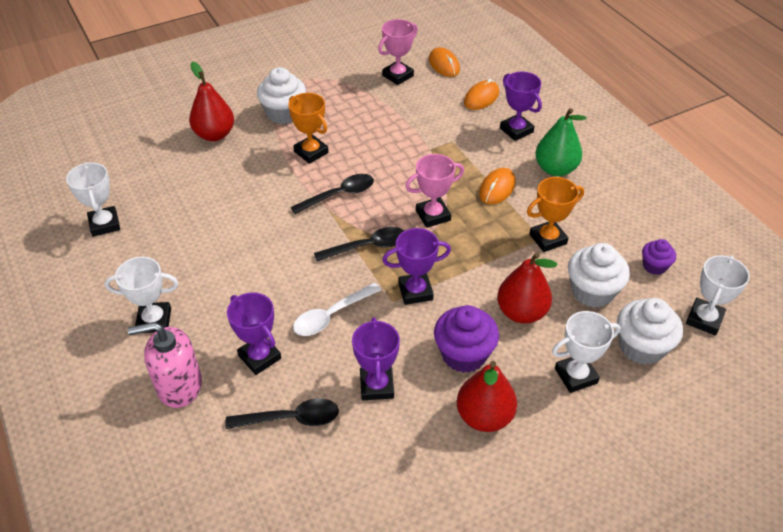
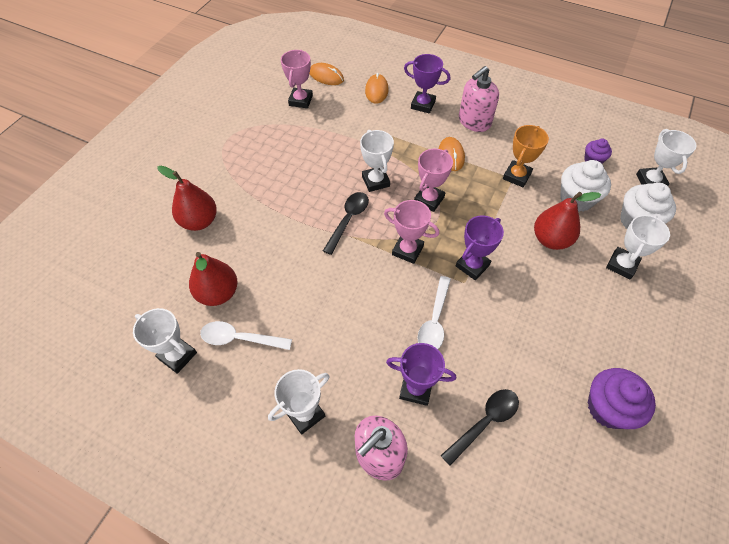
camera: 35 degrees left, 10 degrees up
white cupcake [257,67,306,124] -> none
orange trophy [288,93,329,164] -> none
black spoon [314,227,404,261] -> pink trophy [384,200,439,264]
purple trophy [352,317,400,400] -> none
purple cupcake [434,305,499,373] -> purple cupcake moved to [588,368,656,429]
red pear [457,361,517,432] -> red pear moved to [189,252,237,306]
green pear [535,108,587,176] -> pink soap dispenser [459,66,499,132]
none -> white spoon [200,321,292,350]
none -> white trophy [360,130,394,192]

